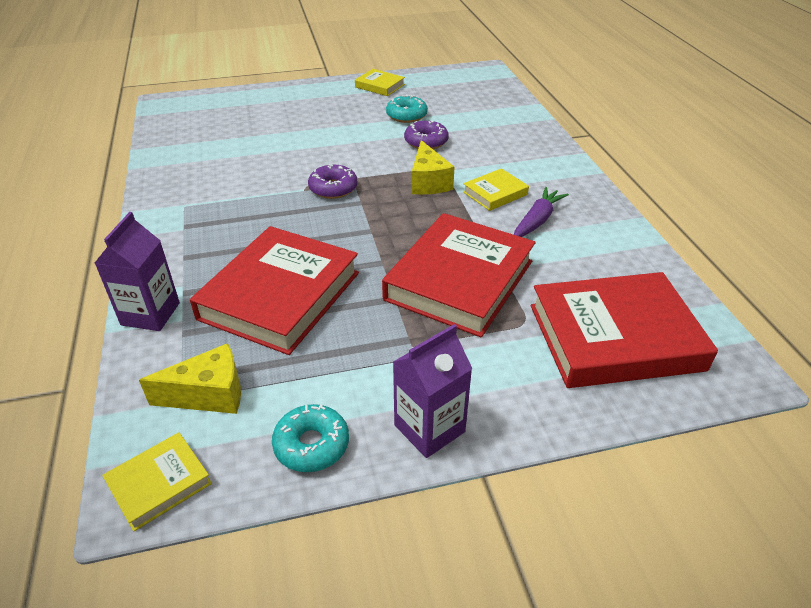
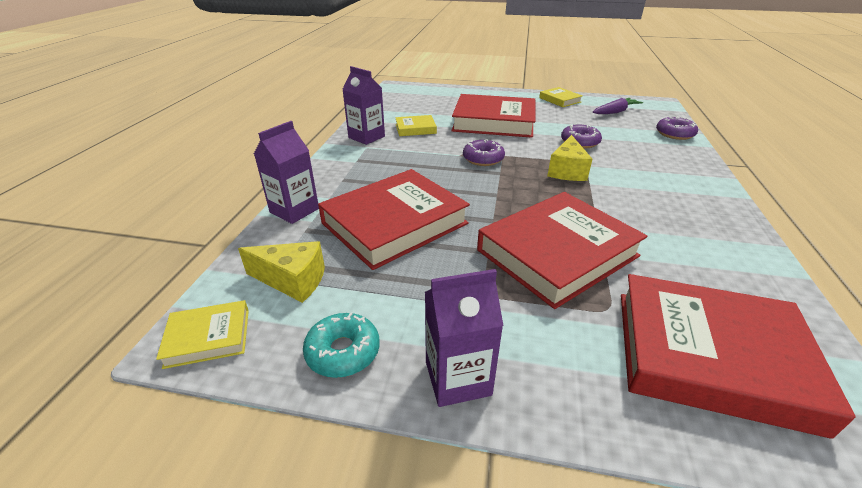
camera: 25 degrees right, 5 degrees down
turquoise donut [386,95,428,123] -> none
yellow book [463,168,529,211] -> yellow book moved to [395,115,437,136]
purple carrot [514,187,569,237] -> purple carrot moved to [593,98,643,114]
none -> purple carton [342,66,385,145]
none -> red book [451,94,535,138]
none -> purple donut [656,116,698,140]

